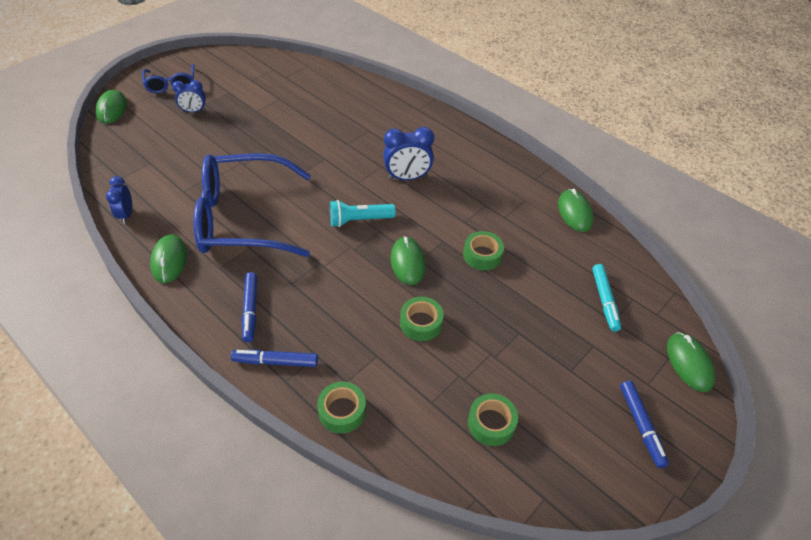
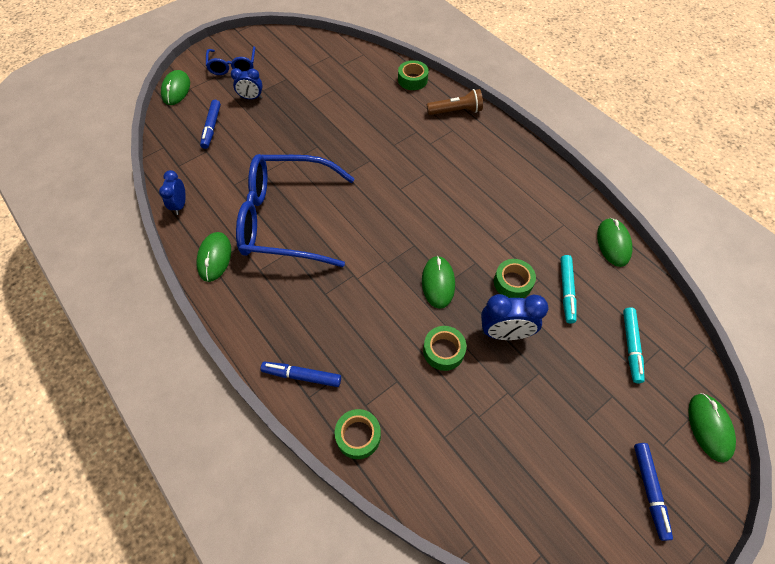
camera: 10 degrees right, 10 degrees up
blue marker [242,272,257,342] -> blue marker moved to [200,100,221,149]
turquoise flashlight [330,200,396,227] -> none
blue clock [383,127,434,180] -> blue clock moved to [481,294,548,340]
green tape [468,393,518,446] -> green tape moved to [398,60,429,90]
none -> brown flashlight [427,89,483,115]
none -> turquoise marker [560,255,577,324]

